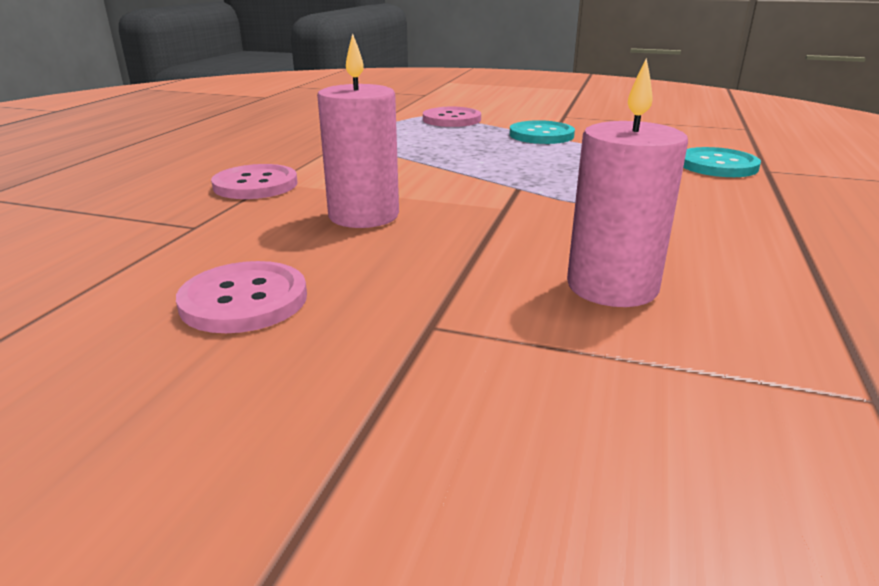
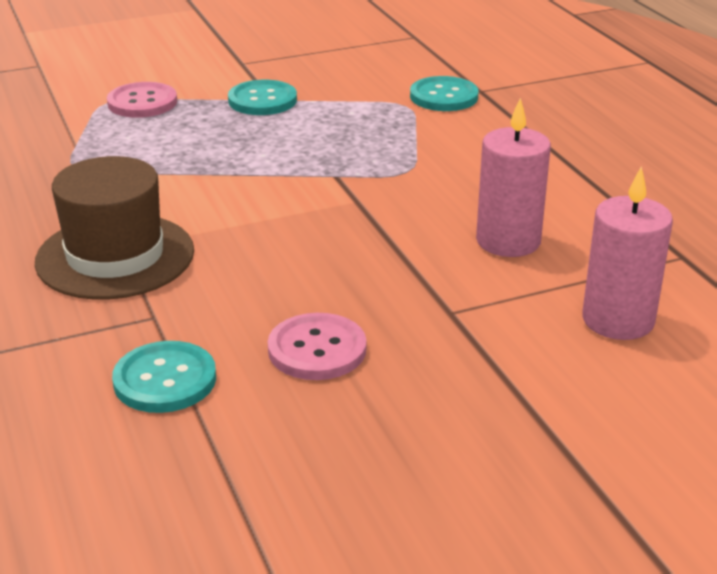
camera: 40 degrees left, 5 degrees up
pink button [211,164,297,199] -> brown hat [35,156,194,300]
pink candle [317,33,399,228] -> pink candle moved to [582,166,673,340]
none -> turquoise button [112,341,216,413]

